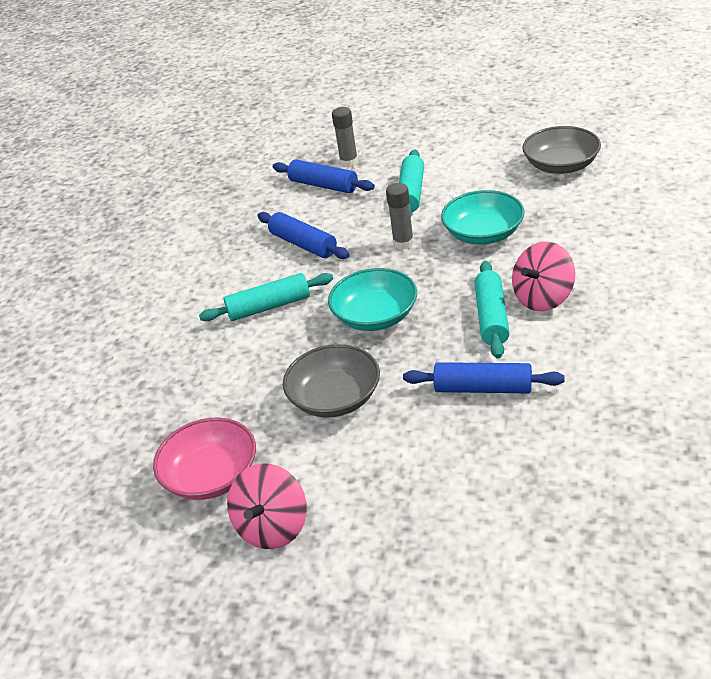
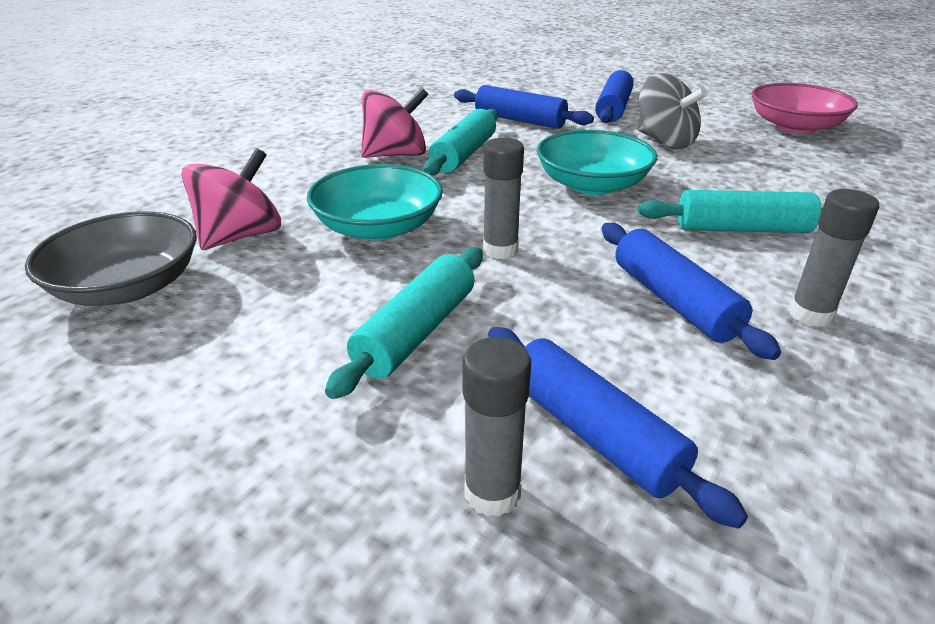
camera: 165 degrees left, 5 degrees down
pink spinning top [227,464,307,549] -> pink spinning top moved to [182,148,281,250]
grey bowl [283,344,380,417] -> grey spinning top [638,73,708,149]
none -> blue rolling pin [595,70,634,123]
none -> grey glue stick [789,189,879,327]

